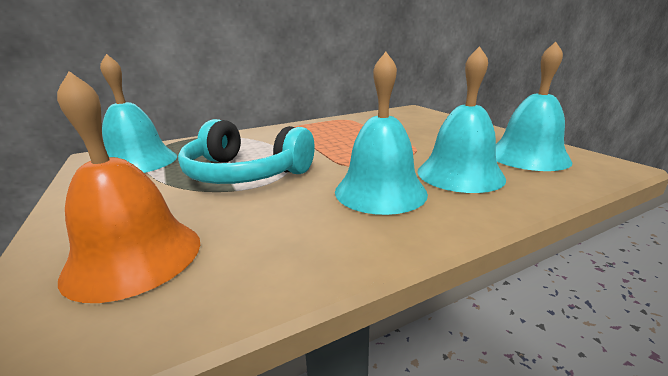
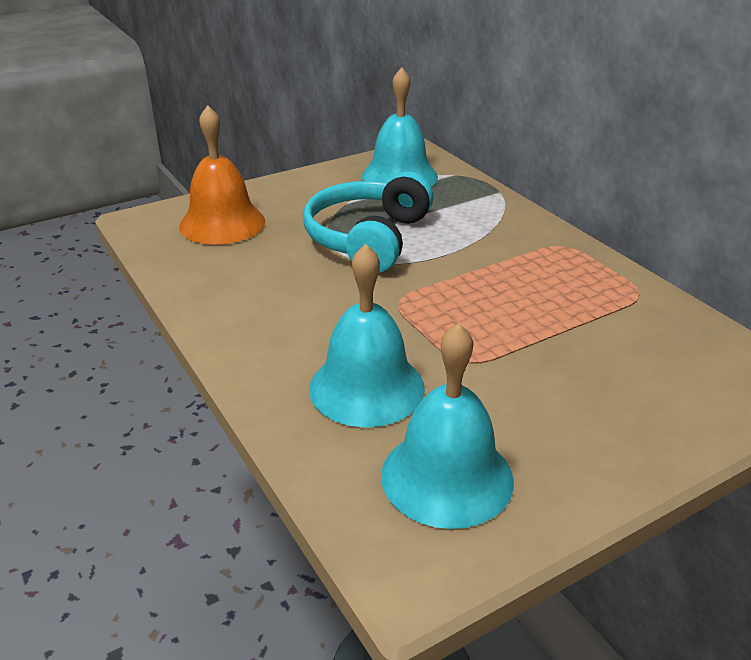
camera: 85 degrees right, 10 degrees up
turquoise bell [335,52,428,215] -> none

